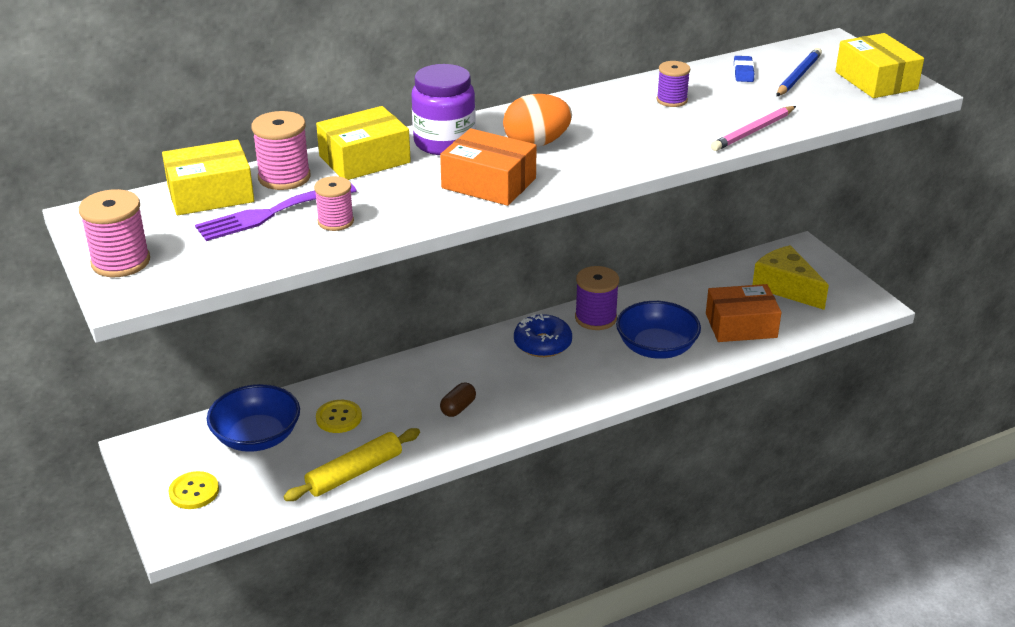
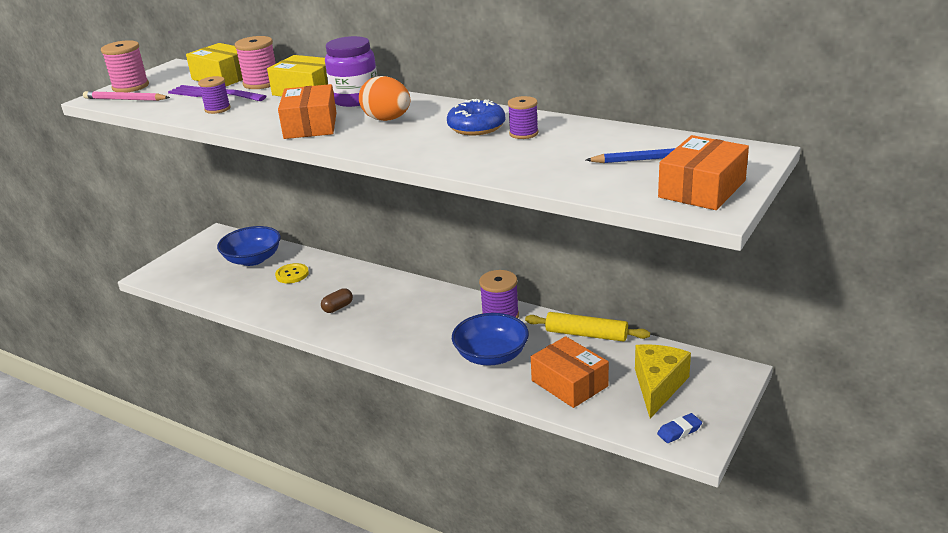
camera: 60 degrees right, 5 degrees down
yellow button [168,471,219,509] -> none
yellow rolling pin [283,428,420,501] -> yellow rolling pin moved to [525,312,650,342]
pink spool [314,176,354,231] -> purple spool [198,76,231,114]
brown capsule [440,383,476,417] -> brown capsule turned 45 degrees counterclockwise [321,288,353,313]
blue donut [514,314,572,357] -> blue donut moved to [447,99,505,135]
pink pencil [711,106,796,151] -> pink pencil moved to [83,91,170,101]
blue eraser [734,56,754,82] -> blue eraser moved to [657,413,702,443]
yellow box [835,33,924,98] -> orange box [658,135,749,210]

